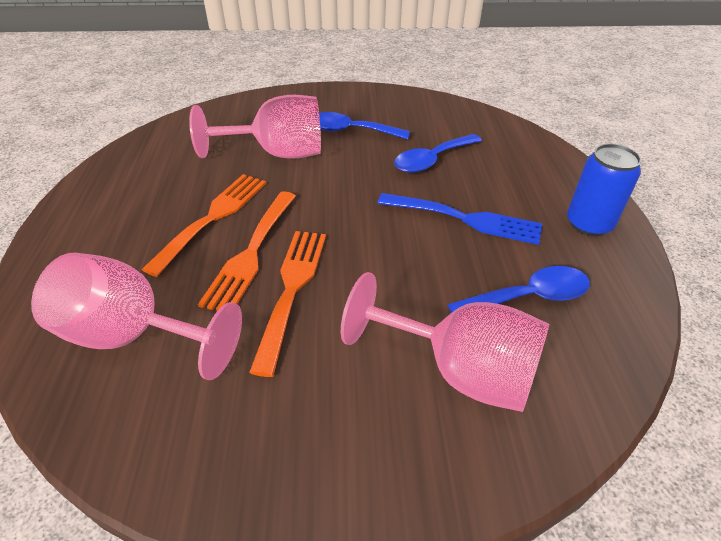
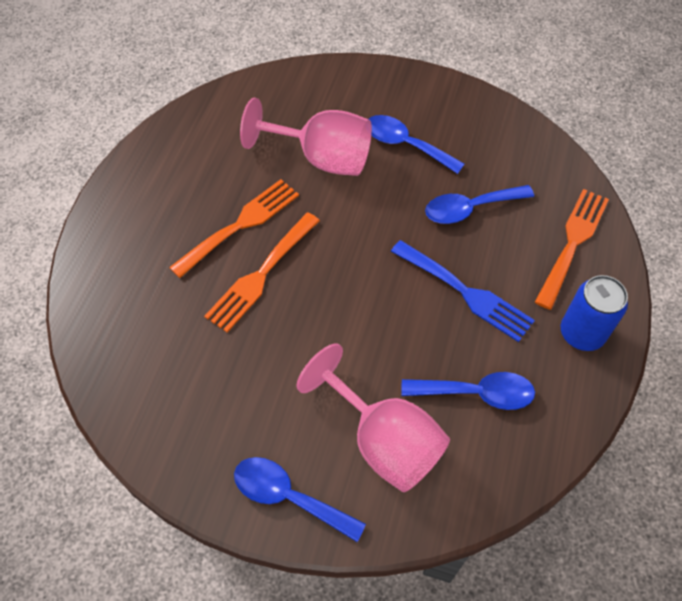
camera: 20 degrees right, 15 degrees up
pink goblet [31,253,242,380] -> none
orange fork [249,231,326,377] -> orange fork moved to [535,189,609,310]
none -> blue spoon [234,457,366,542]

